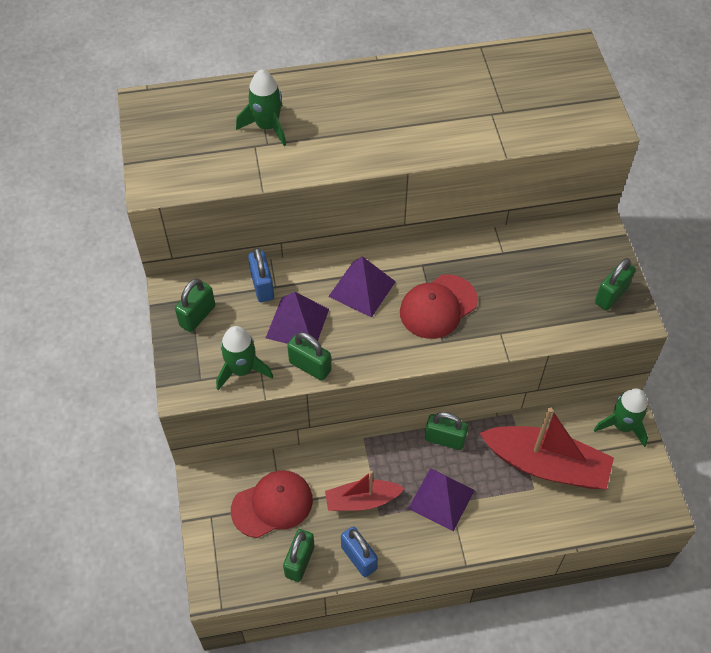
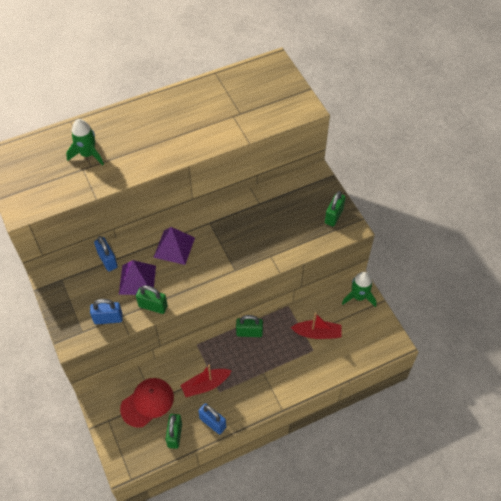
camera: 15 degrees left, 0 degrees up
green padlock [175,279,215,332] -> none
green rocket [216,326,273,390] -> blue padlock [90,299,123,324]
red cap [400,274,478,339] -> none
purple pyramid [408,468,475,531] -> none
red boat [480,407,614,489] -> red boat [291,313,342,339], size x0.59

